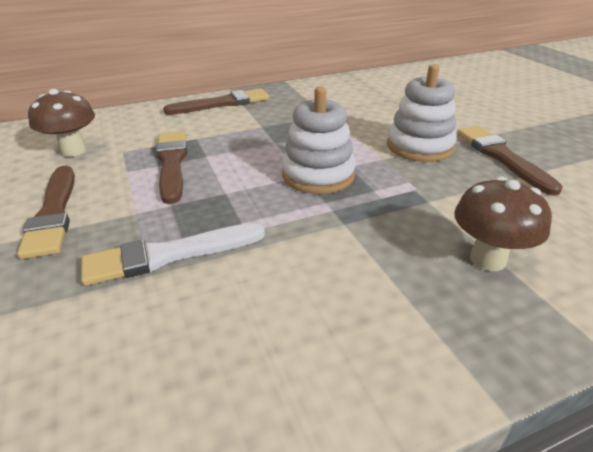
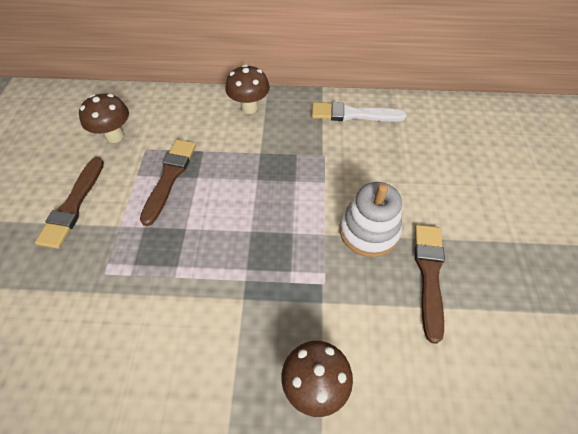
camera: 25 degrees right, 20 degrees up
white brush [81,223,265,286] -> white brush moved to [312,102,407,121]
brown brush [163,89,269,115] -> brown mushroom [225,64,270,114]
white stacking toy [282,86,356,194] -> none

